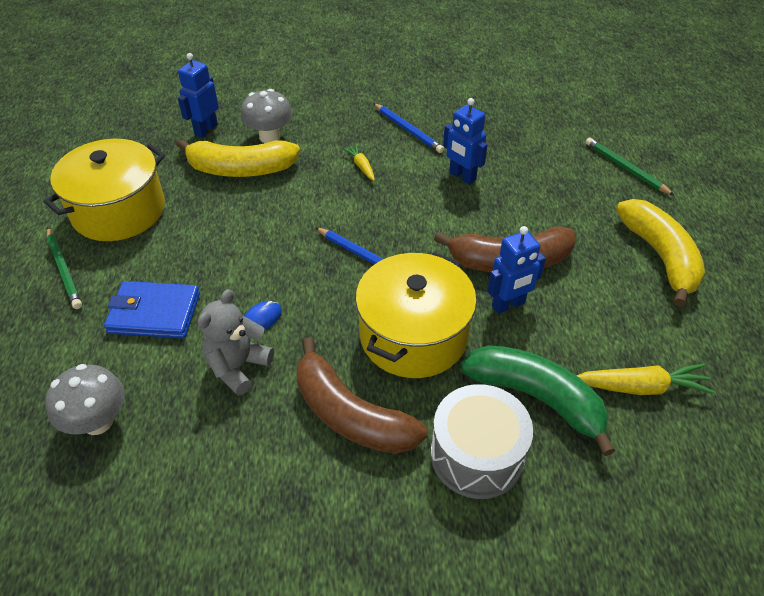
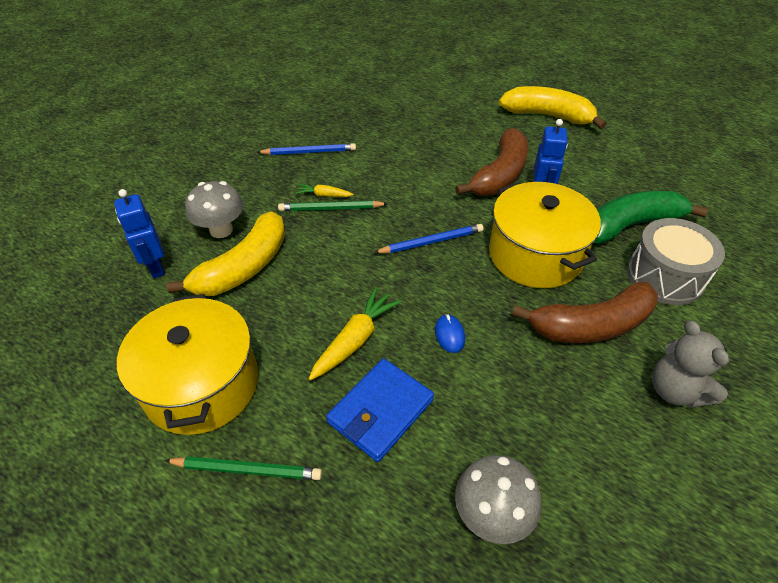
camera: 55 degrees left, 0 degrees up
grey teddy bear [198,289,274,396] -> grey teddy bear moved to [652,321,729,408]
blue robot [443,98,488,185] -> none
yellow carrot [576,364,715,395] -> yellow carrot moved to [309,287,401,381]
green pencil [585,137,675,196] -> green pencil moved to [278,201,388,211]

